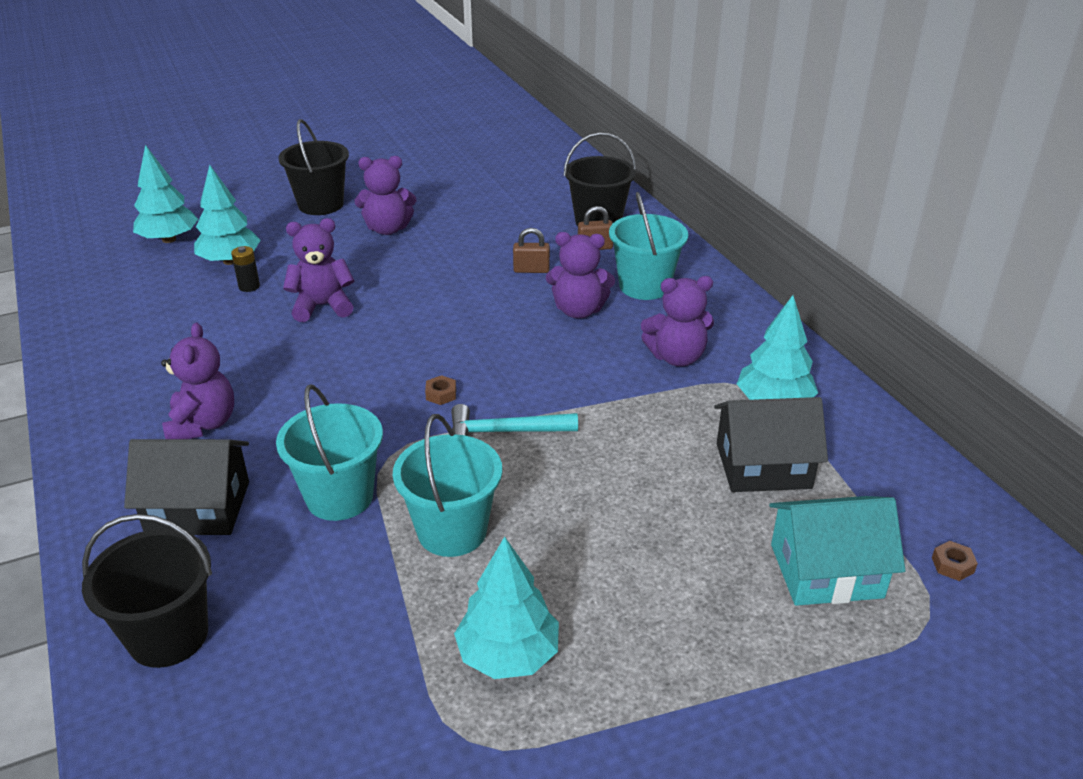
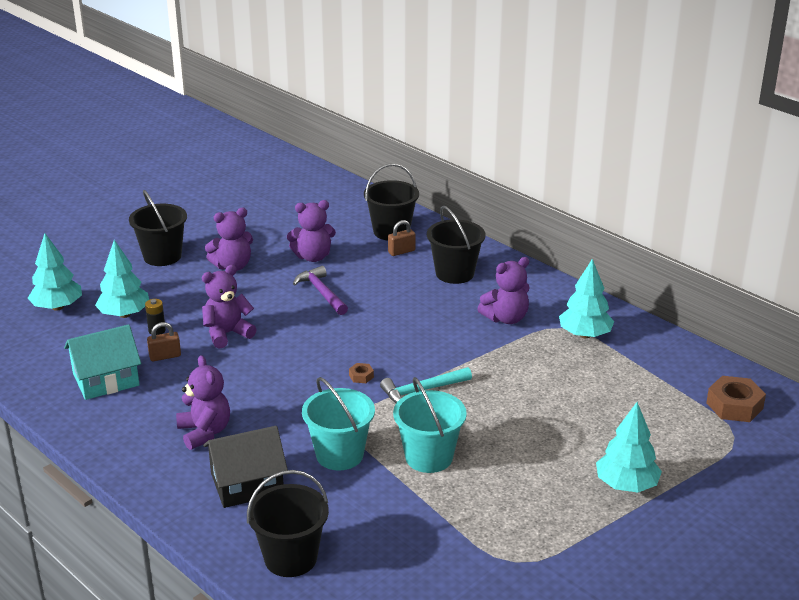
camera: 20 degrees left, 5 degrees down
turquoise tree [454,537,559,679] -> turquoise tree moved to [596,402,662,493]
brown padlock [513,228,550,273] -> brown padlock moved to [147,322,181,361]
purple teddy bear [546,232,615,318] -> purple teddy bear moved to [287,200,336,262]
turquoise bucket [609,192,688,300] -> black bucket [427,206,485,284]
black house [714,397,828,492] -> none
turquoise house [769,496,905,606] -> turquoise house moved to [64,324,141,400]
brown nut [932,541,978,581] -> brown nut [706,376,766,422], size x2.13
none -> purple hammer [293,266,348,315]

